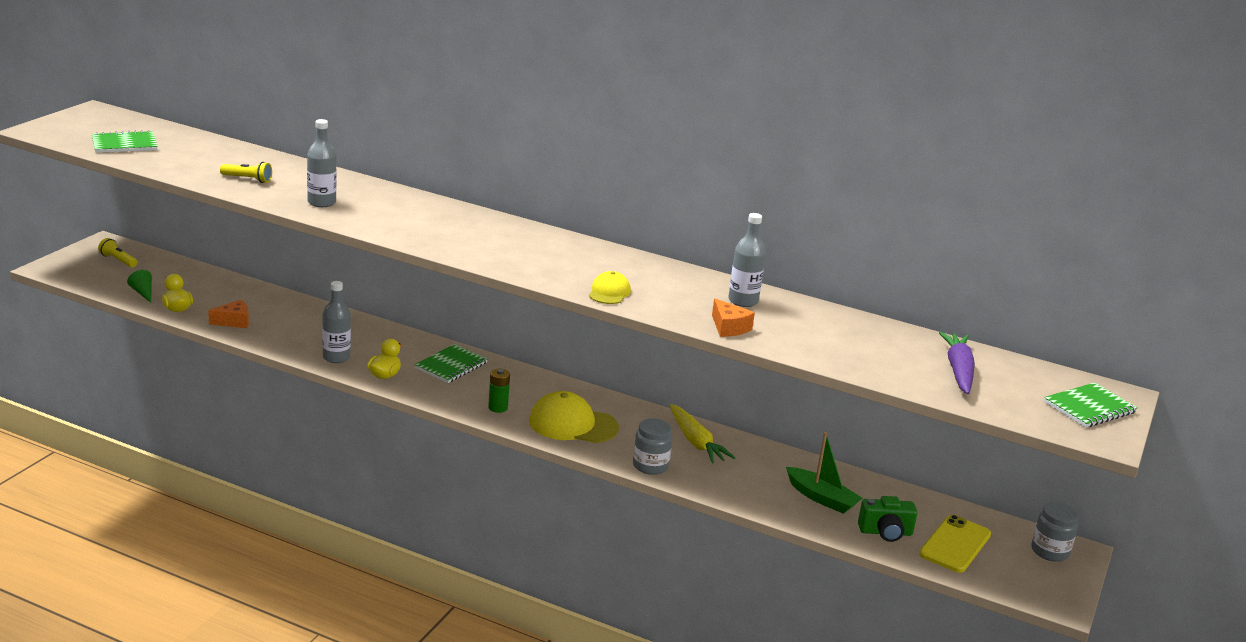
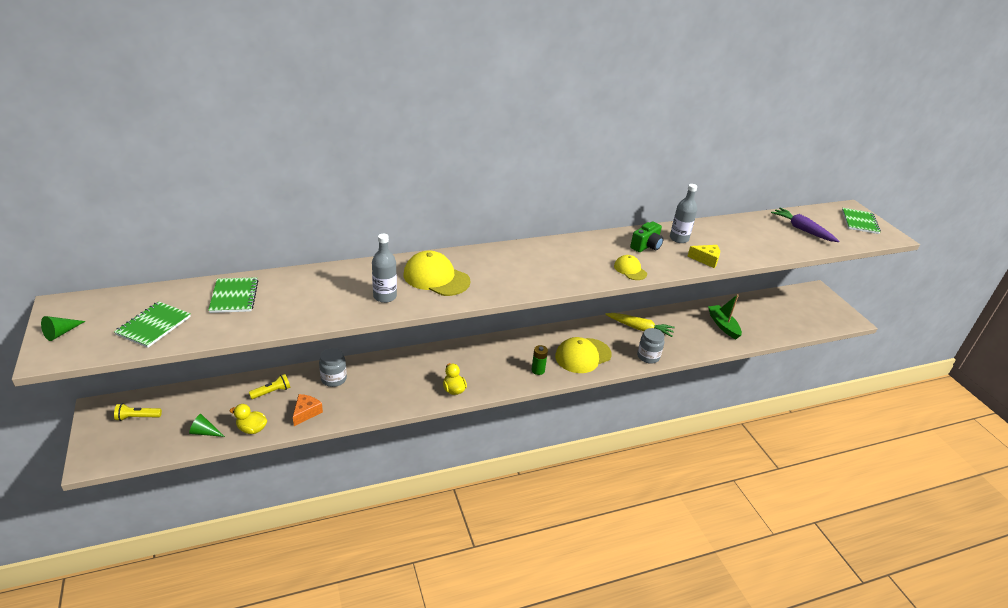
camera: 45 degrees left, 10 degrees up
yellow flashlight [220,162,272,183] -> yellow flashlight moved to [249,374,290,399]
grey bottle [322,281,351,363] -> none
green notebook [414,344,488,383] -> green notebook moved to [208,277,258,313]
orange cheese [712,298,755,337] -> yellow cheese [687,245,720,268]
green boat [786,432,862,514] -> green boat turned 105 degrees counterclockwise [708,294,742,339]
green camera [858,496,918,542] -> green camera moved to [630,221,664,252]
yellow phone [919,515,991,573] -> none
grey jar [1031,502,1078,562] -> grey jar moved to [319,348,347,387]
none -> green cone [41,316,85,341]
none -> yellow cap [404,251,470,296]

